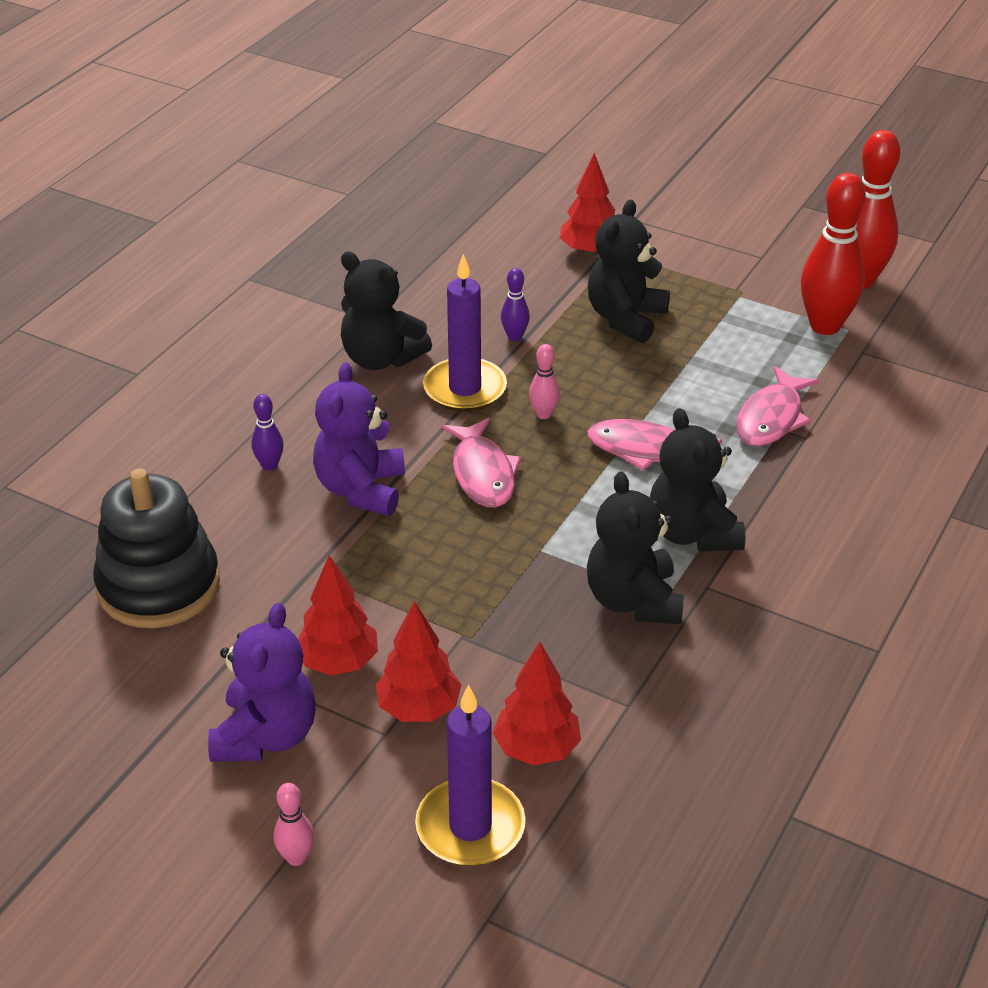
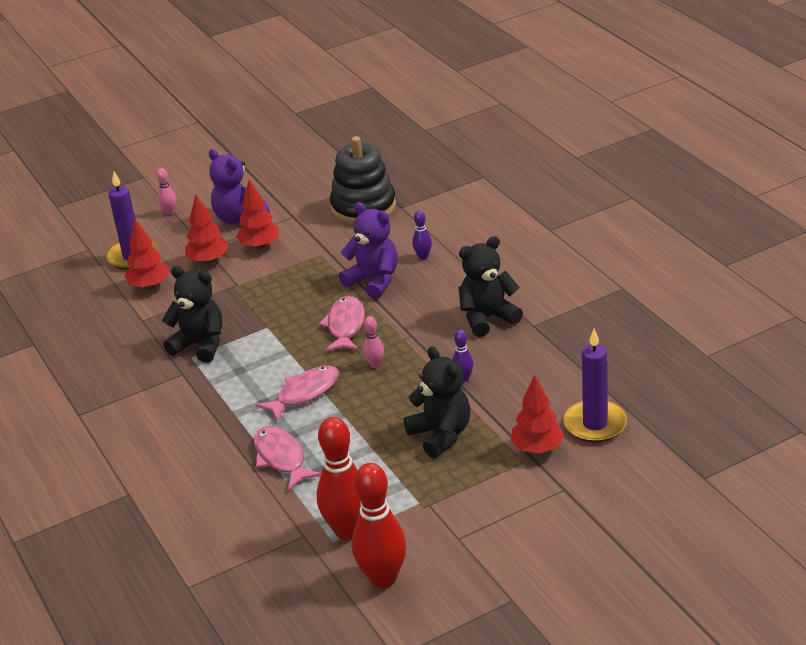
camera: 125 degrees right, 5 degrees down
purple candle [423,254,507,412] -> purple candle moved to [563,329,627,443]
pink fish [441,418,521,507] -> pink fish turned 75 degrees clockwise [319,296,365,351]
black teddy bear [650,408,746,552] -> none

